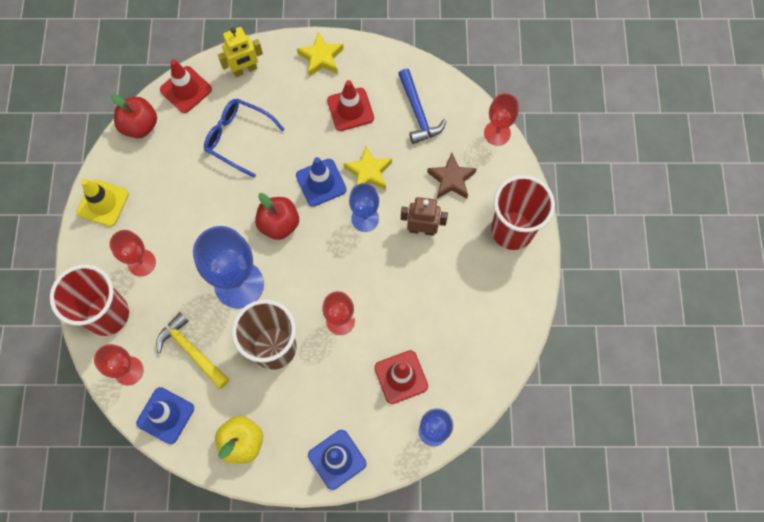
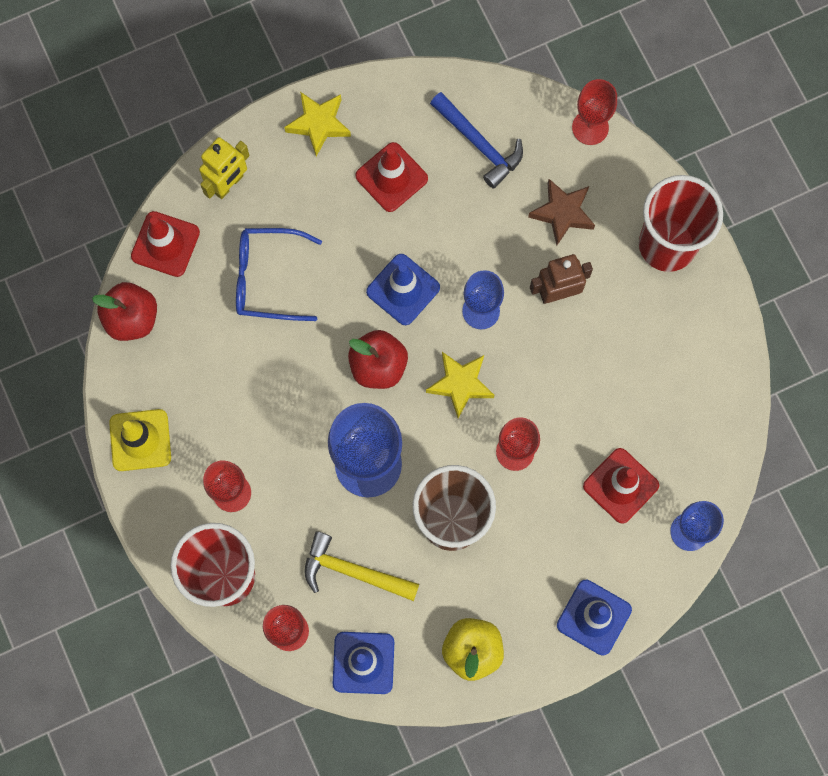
camera: 25 degrees left, 5 degrees up
yellow star [344,146,392,190] -> yellow star moved to [426,352,494,419]

